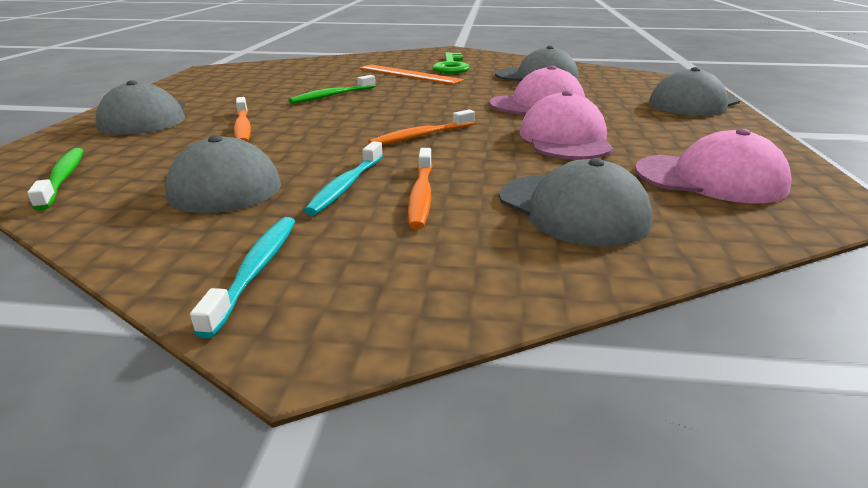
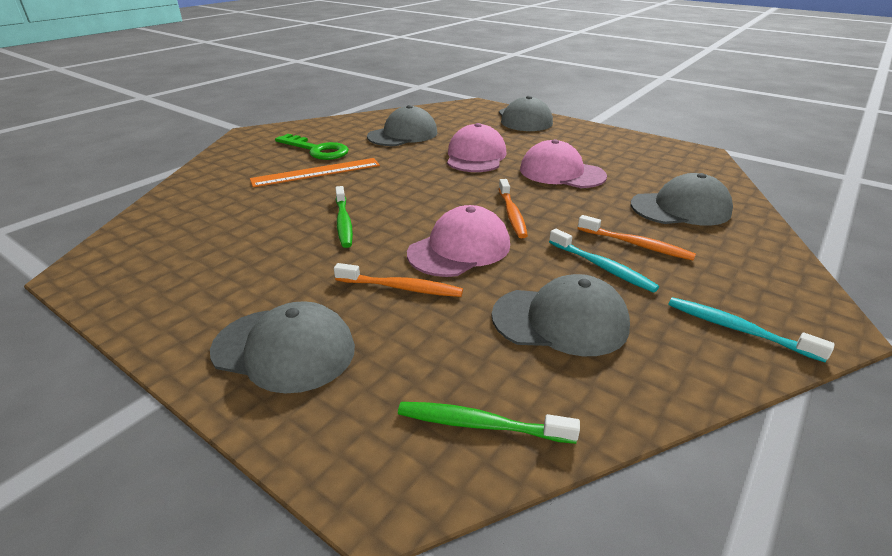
camera: 60 degrees left, 5 degrees up
pink cap [635,128,792,204] -> pink cap moved to [407,205,510,277]

